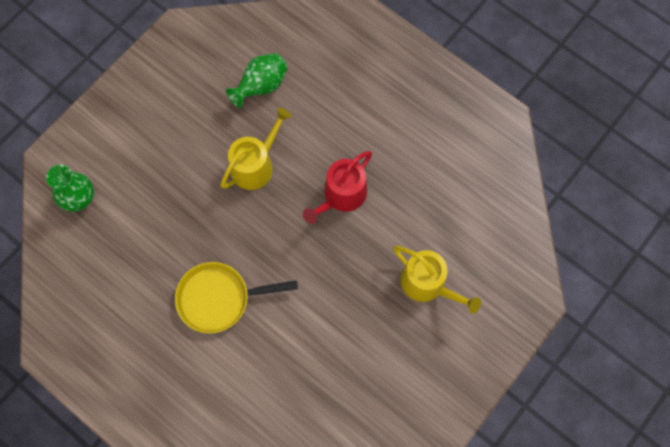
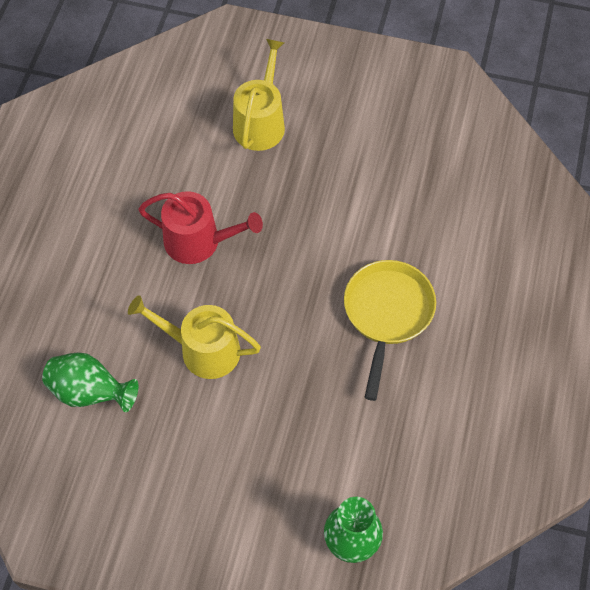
camera: 115 degrees left, 10 degrees down
yellow pan [175,262,298,333] -> yellow pan turned 135 degrees counterclockwise [344,260,436,401]

